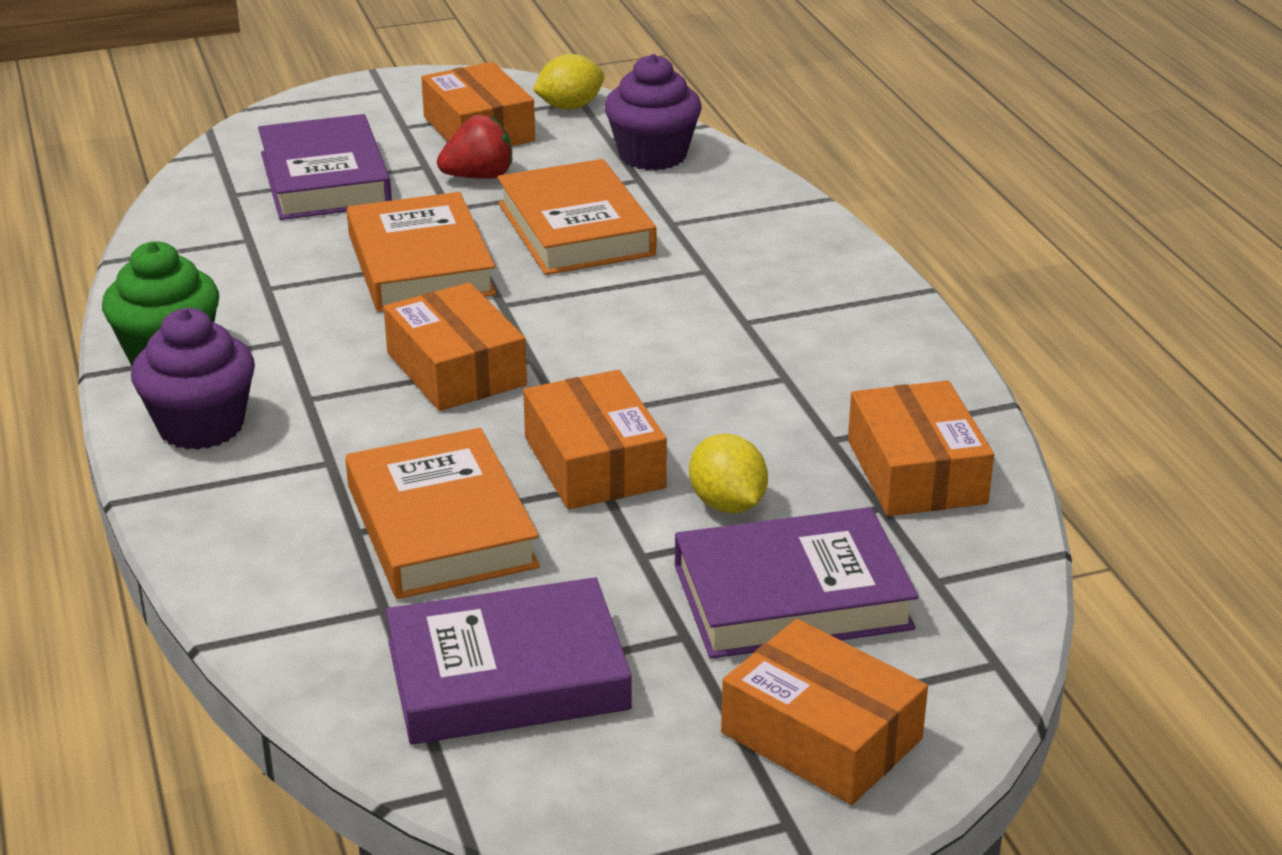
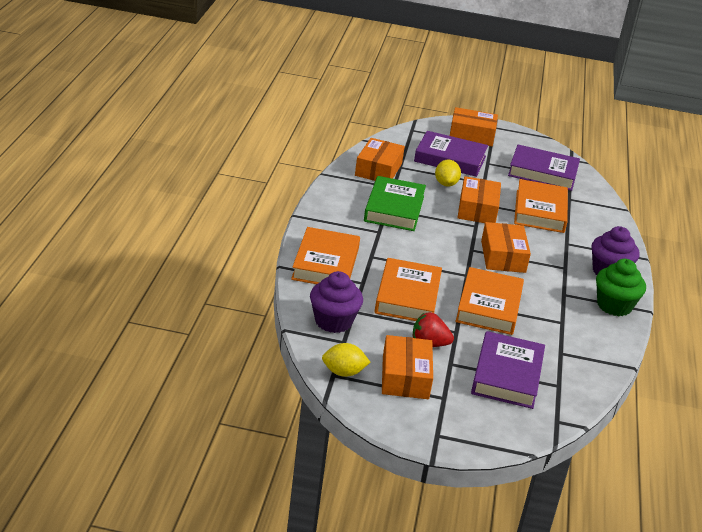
camera: 155 degrees left, 0 degrees up
orange box [721,619,928,805] -> orange box turned 60 degrees counterclockwise [450,107,498,146]
none -> orange book [291,227,360,284]
none -> green book [364,176,426,231]

